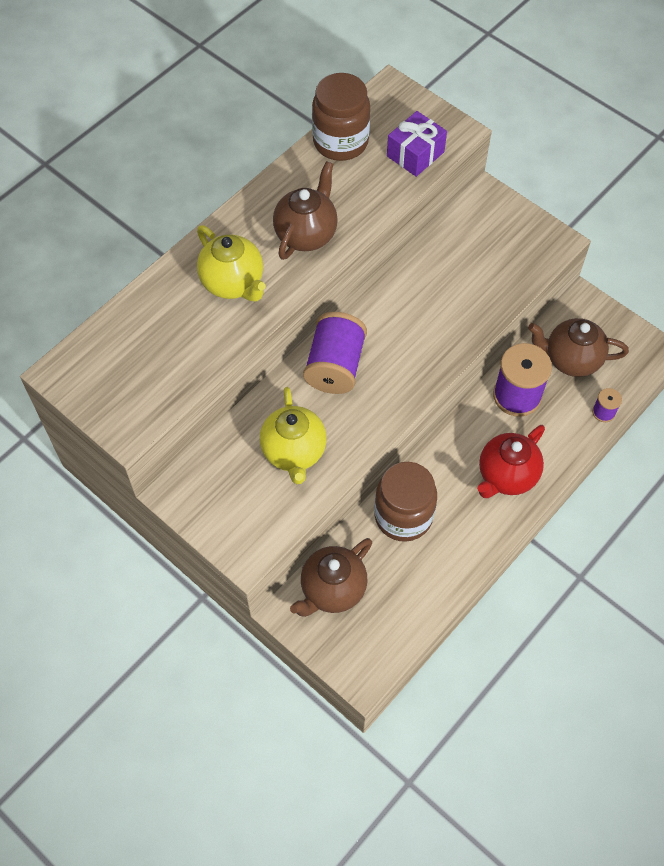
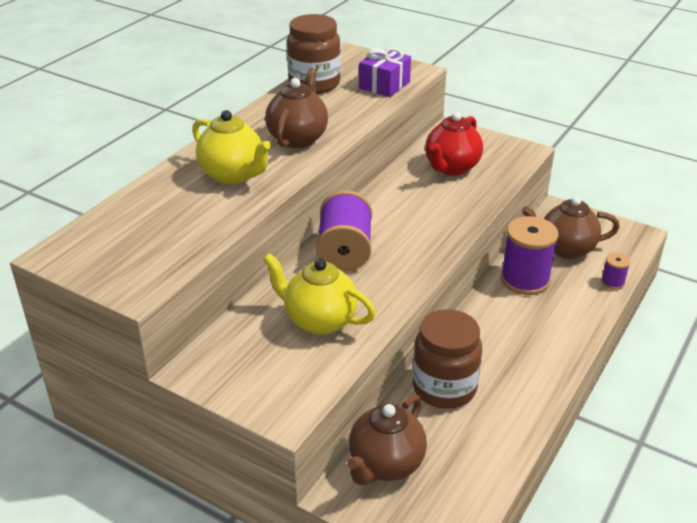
camera: 10 degrees left, 25 degrees down
yellow teapot [260,387,327,484] -> yellow teapot turned 135 degrees clockwise [263,253,376,335]
red teapot [477,425,545,498] -> red teapot moved to [425,112,483,176]

